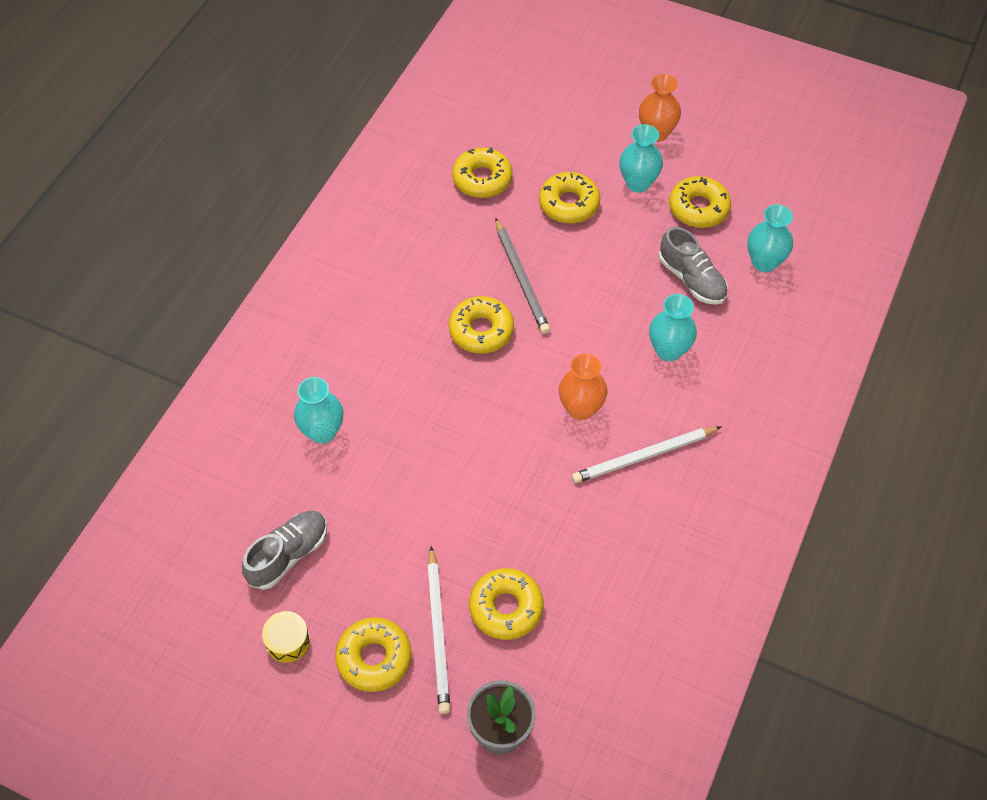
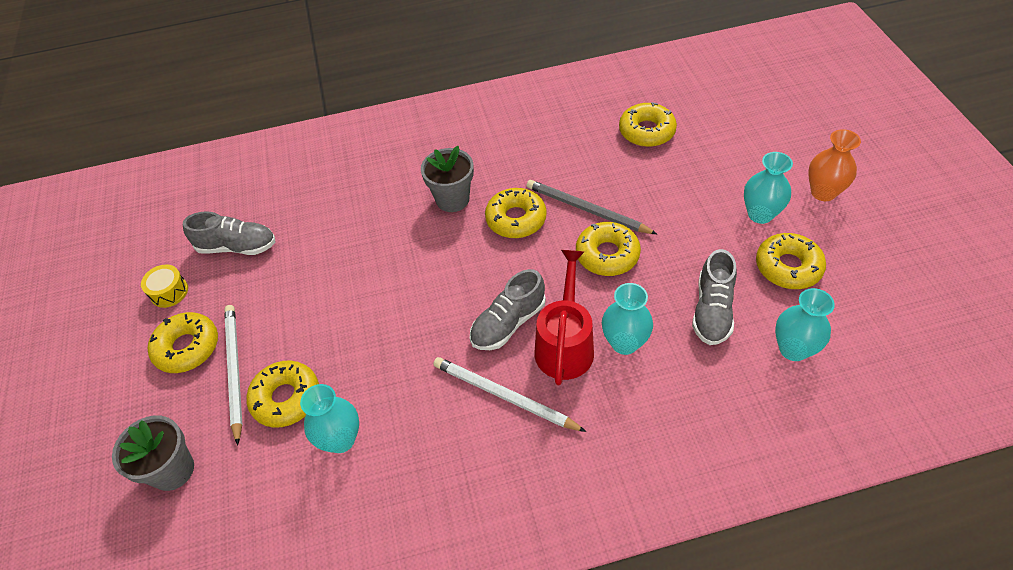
camera: 55 degrees right, 5 degrees down
turquoise vase [294,377,343,443] -> turquoise vase moved to [300,384,359,453]
white pencil [427,546,450,714] -> white pencil turned 120 degrees clockwise [224,305,243,445]
grey pencil [496,218,550,334] -> grey pencil turned 90 degrees clockwise [526,180,657,234]
yellow donut [539,172,600,223] -> yellow donut moved to [576,222,641,276]
orange vase [559,353,607,420] -> grey shoe [470,269,546,350]
none -> grey flower pot [421,146,474,212]
none -> red watering can [535,250,594,385]

